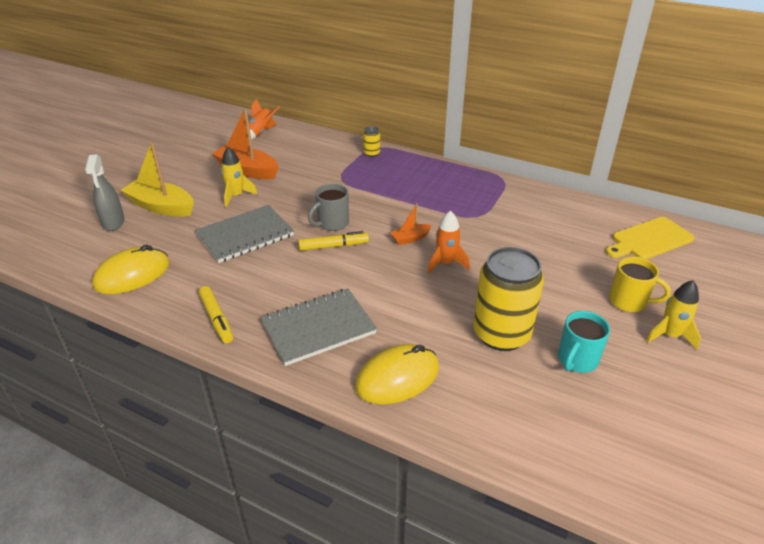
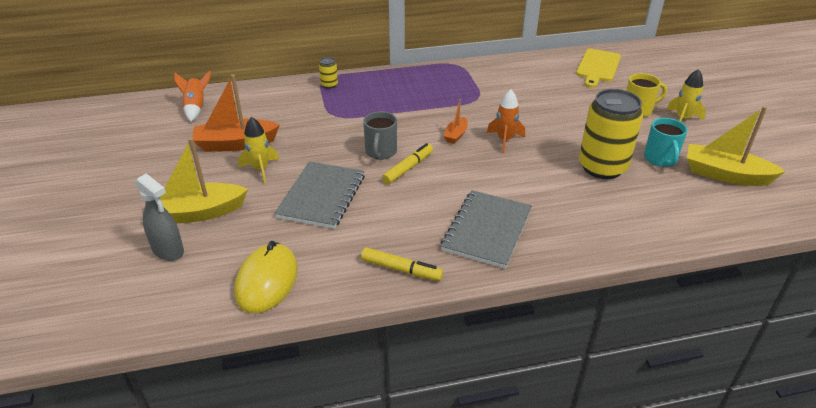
camera: 40 degrees left, 0 degrees up
yellow mouse [355,344,439,404] -> none
none -> yellow boat [687,106,786,186]

